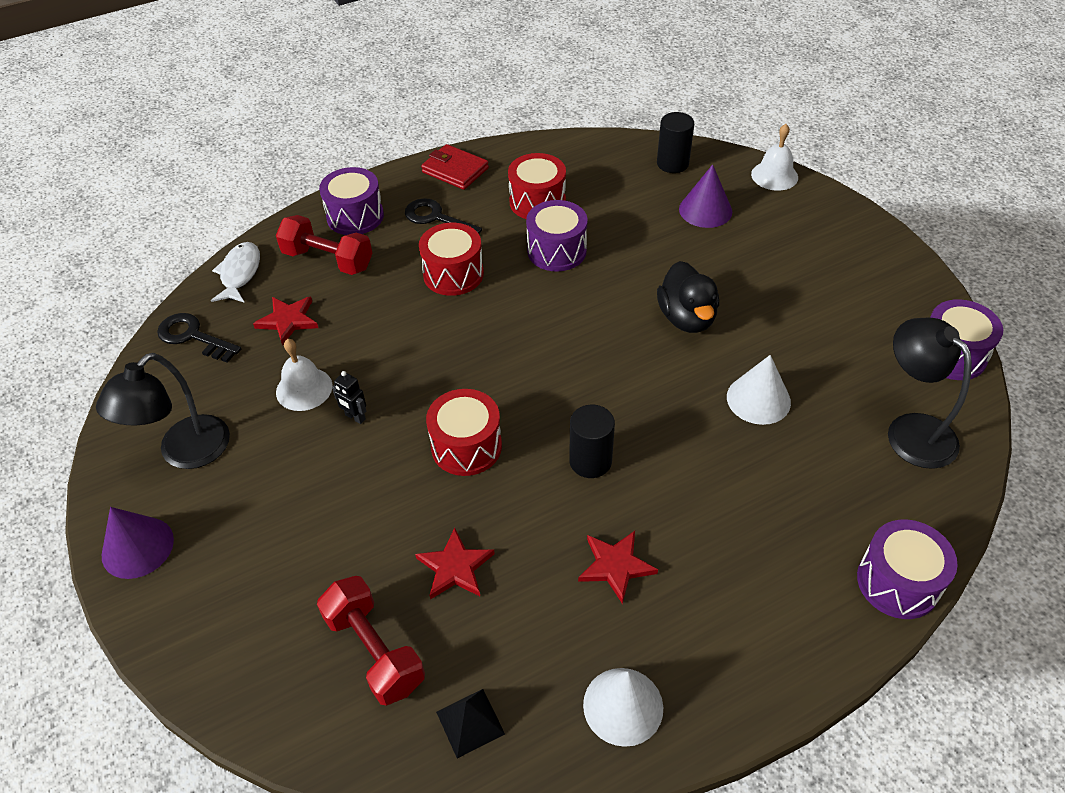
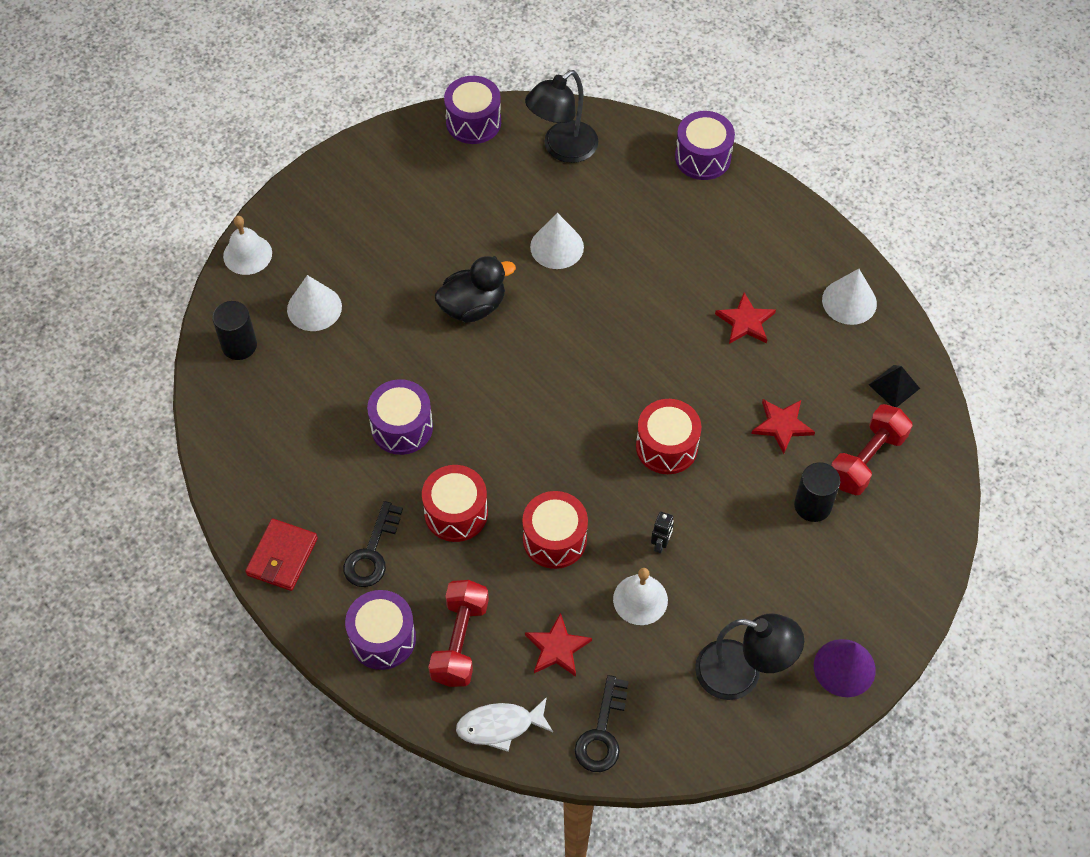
camera: 105 degrees left, 10 degrees up
red drum [508,153,566,219] -> red drum moved to [522,491,588,569]
black cylinder [569,405,615,478] -> black cylinder moved to [794,462,840,522]
purple cone [679,164,732,228] -> white cone [287,275,342,331]

